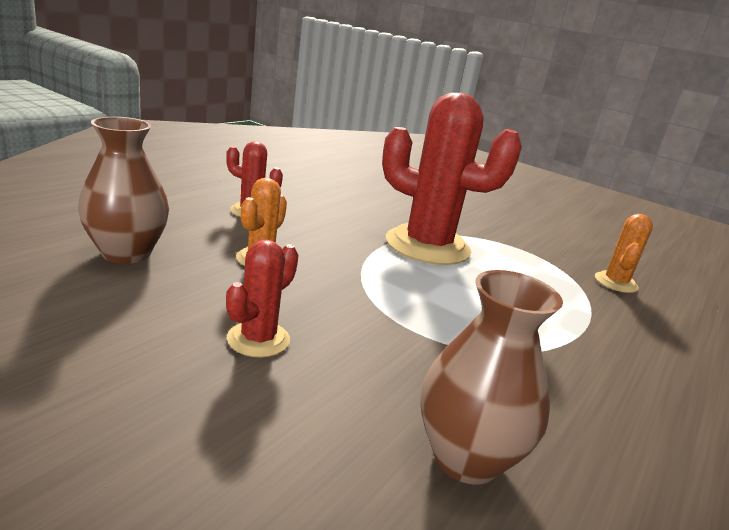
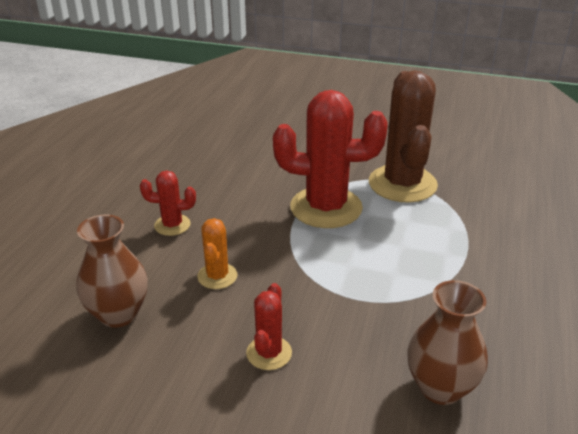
camera: 15 degrees left, 10 degrees up
orange cactus [595,214,653,293] -> none
none -> brown cactus [369,70,438,203]

